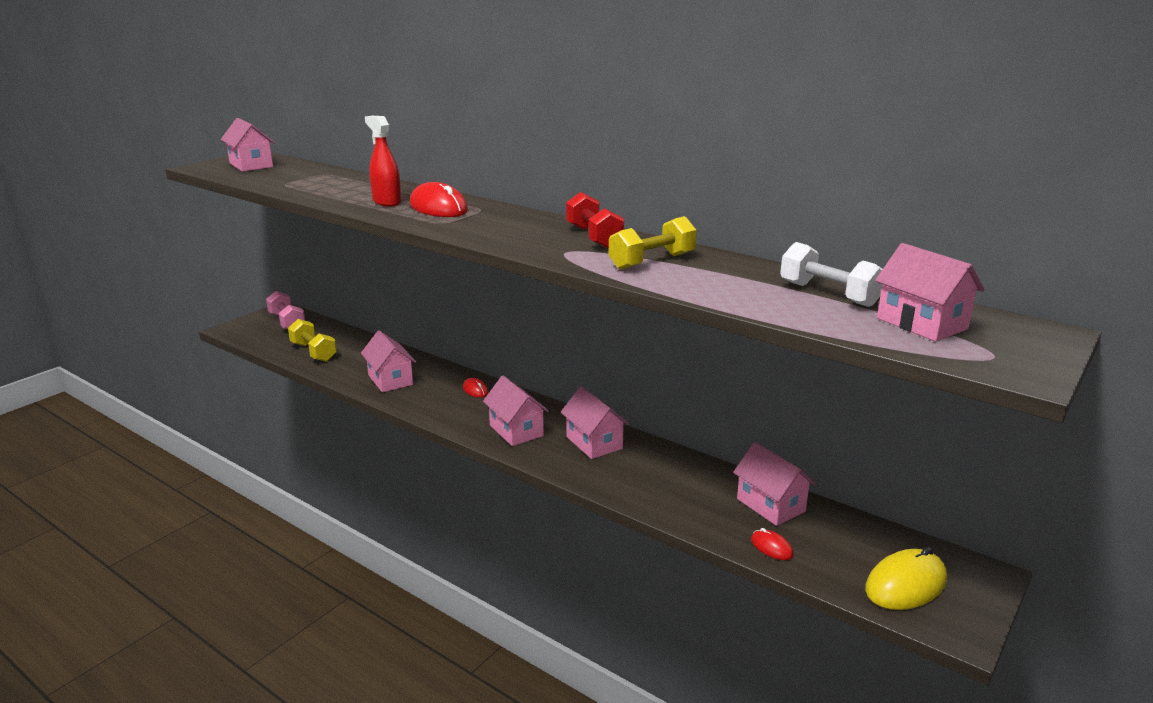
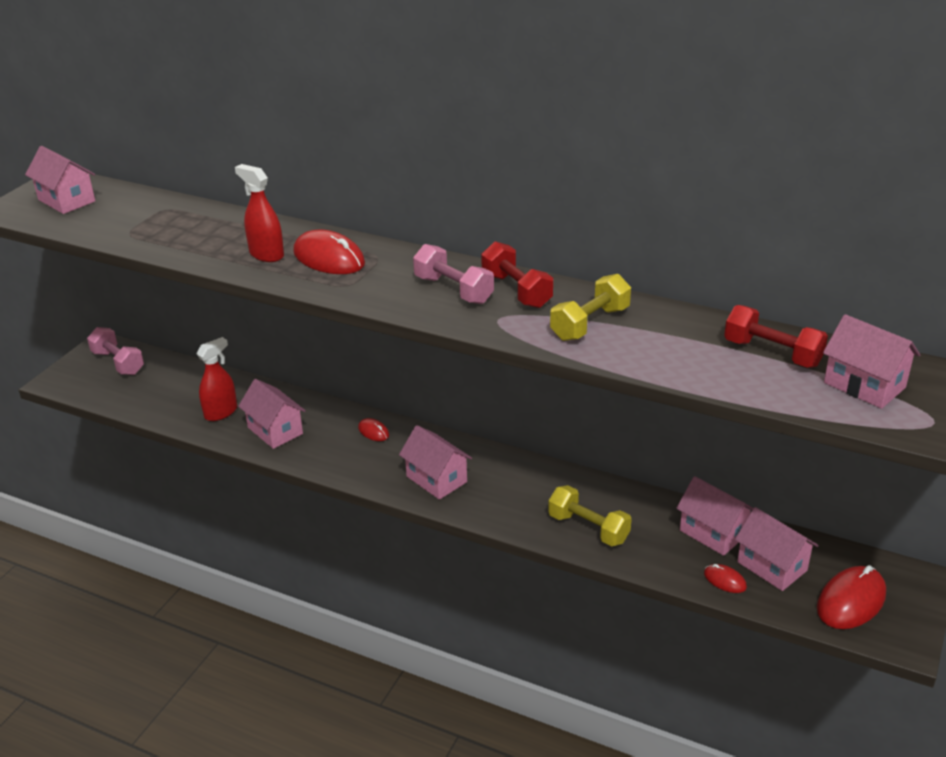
camera: 10 degrees left, 10 degrees up
yellow dumbbell [288,319,337,361] -> yellow dumbbell moved to [548,485,632,546]
pink house [561,386,629,459] -> pink house moved to [735,507,819,591]
white dumbbell [780,242,882,307] -> red dumbbell [724,305,828,368]
yellow mouse [865,547,947,610] -> red mouse [817,565,886,629]
none -> red spray bottle [196,337,237,421]
none -> pink dumbbell [413,244,494,304]

